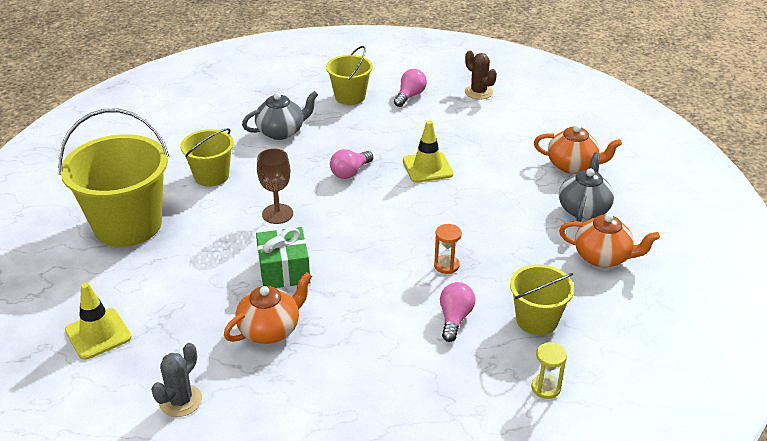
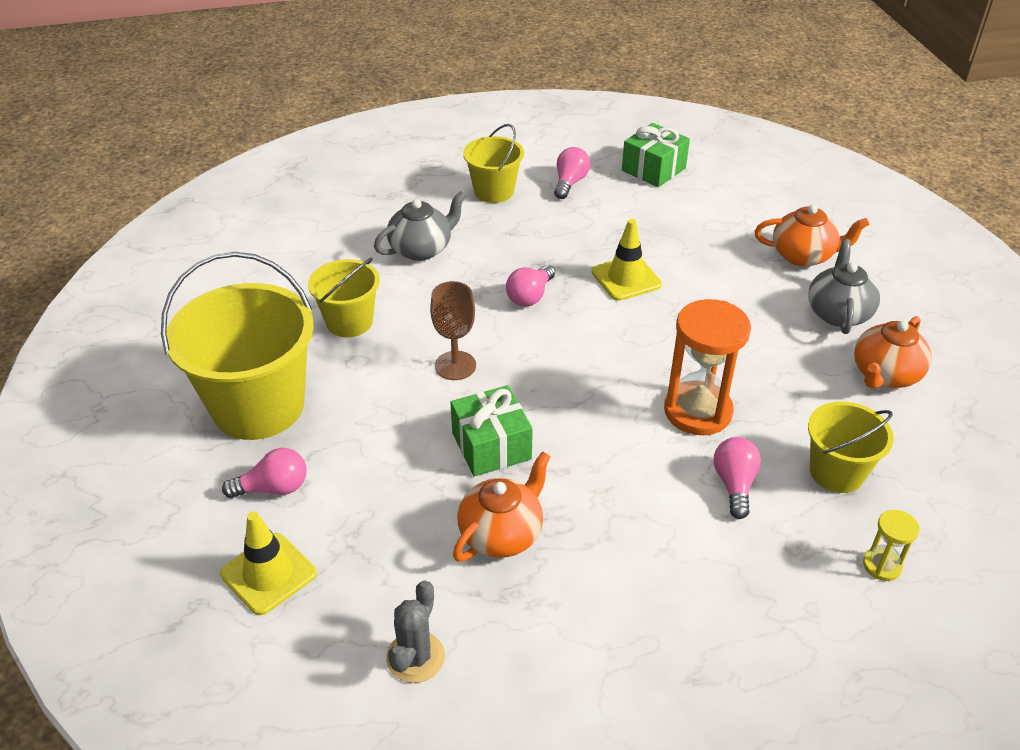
camera: 10 degrees left, 5 degrees up
orange hourglass [434,224,462,274] -> orange hourglass [664,299,751,435], size x2.06
brown cactus [465,51,497,99] -> green gift [622,123,690,187]
orange teapot [559,214,660,267] -> orange teapot turned 120 degrees clockwise [854,316,932,388]
none -> pink light bulb [222,448,306,498]

